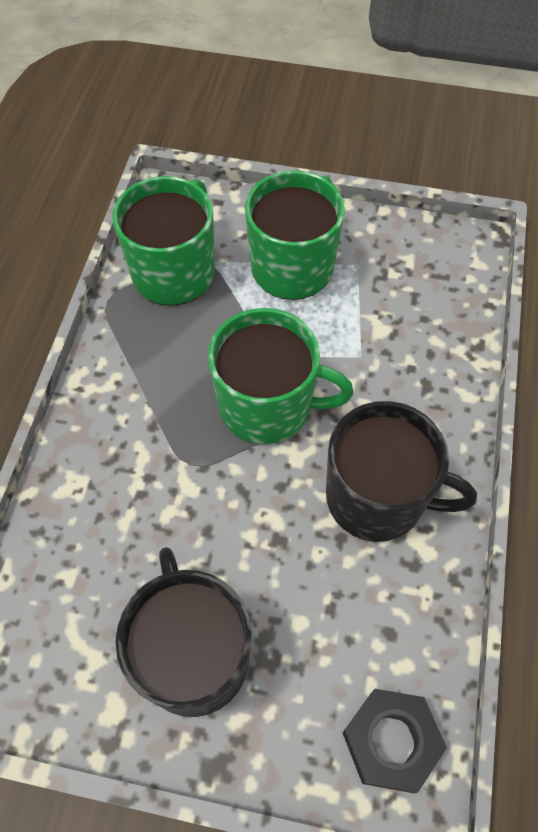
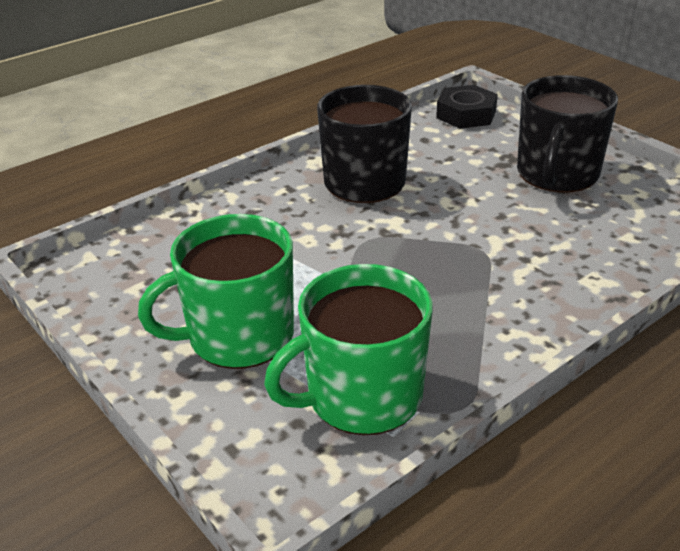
camera: 140 degrees left, 25 degrees down
green mug [208,308,353,444] -> none

